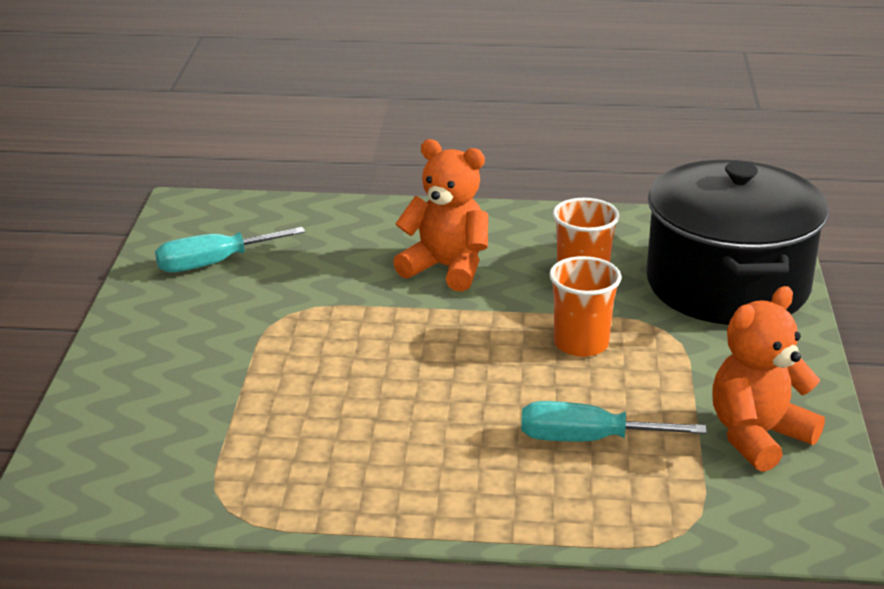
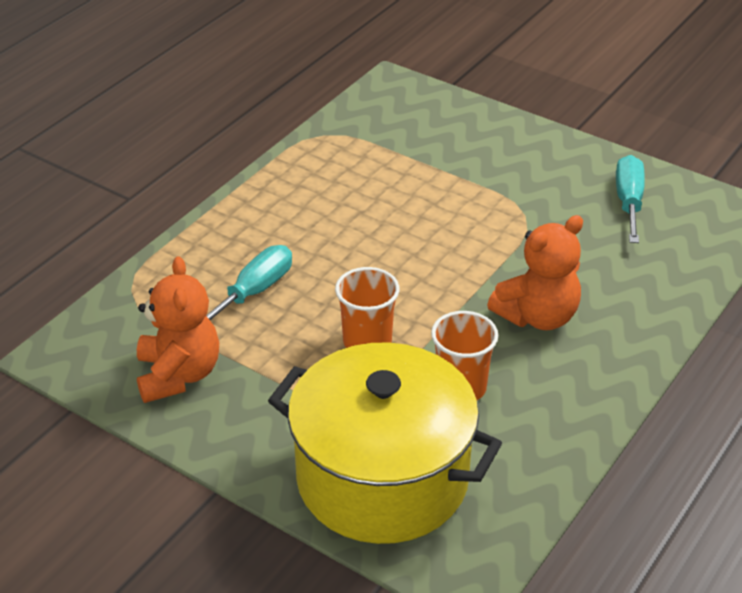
camera: 120 degrees right, 10 degrees up
black pot [646,160,829,325] -> yellow pot [268,342,502,544]

